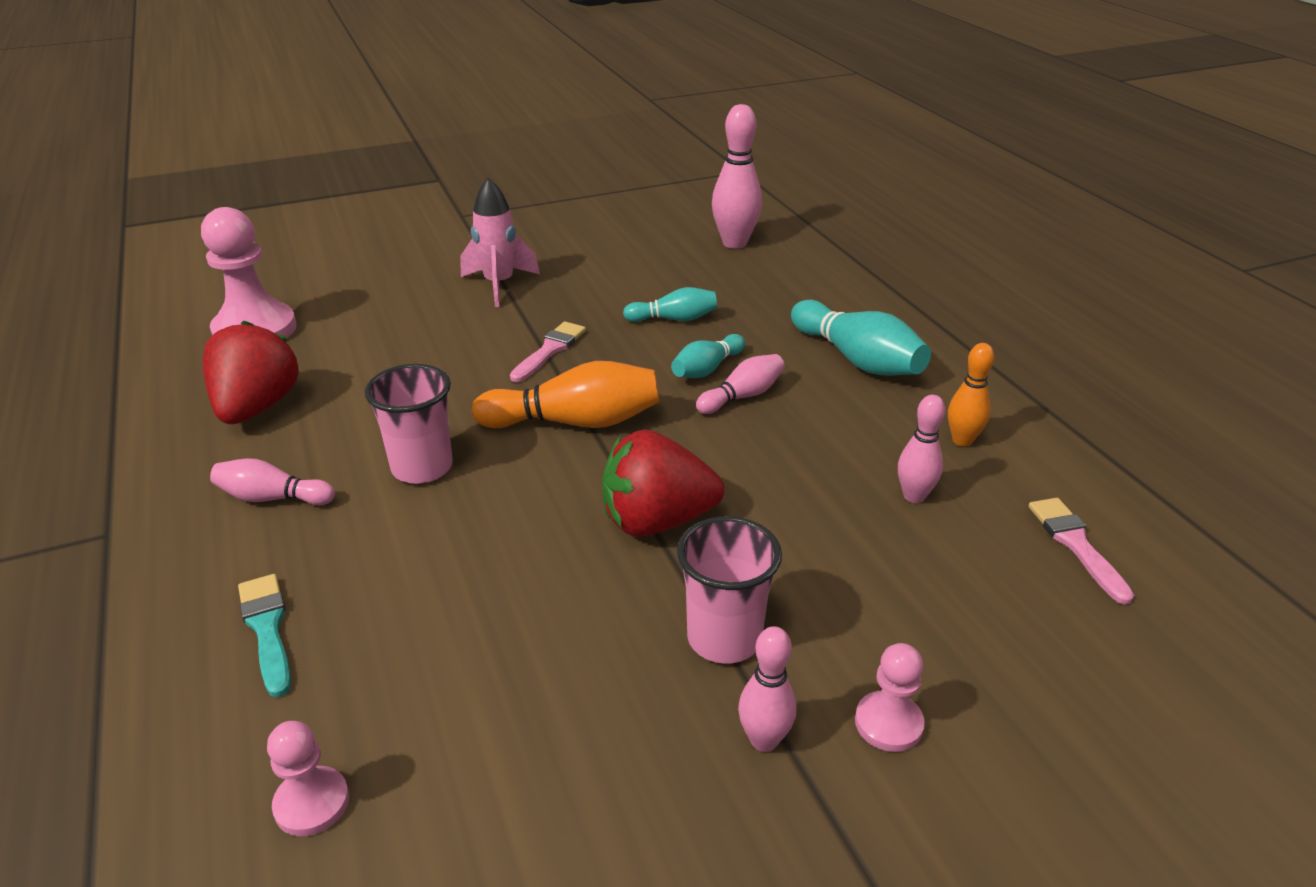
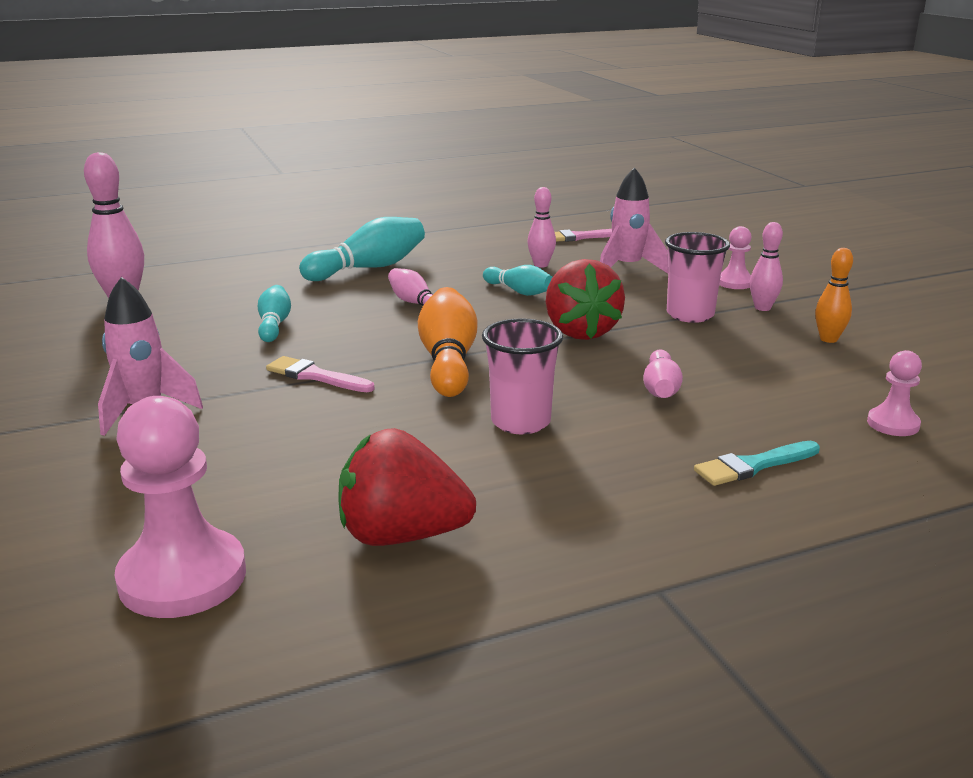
camera: 90 degrees left, 10 degrees down
pink bowling pin [210,459,335,505] -> pink bowling pin moved to [643,350,683,398]
turquoise bowling pin [671,334,745,378] -> turquoise bowling pin moved to [483,265,552,296]
orange bowling pin [948,343,994,446] -> orange bowling pin moved to [815,248,853,343]
none -> pink rocket [600,167,668,273]

